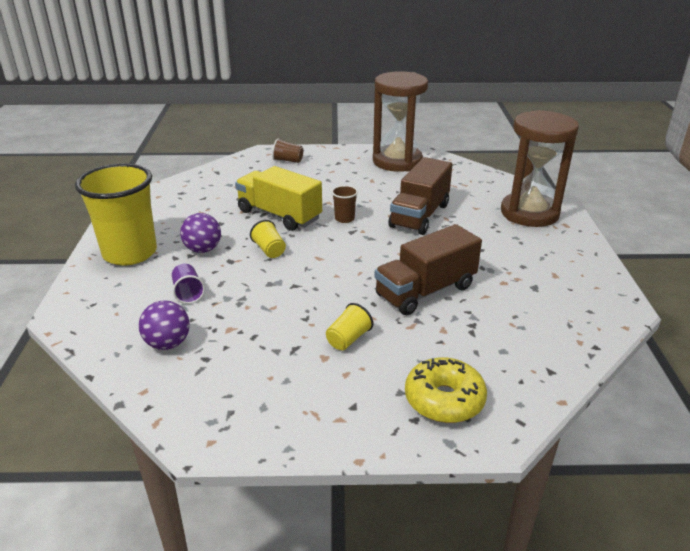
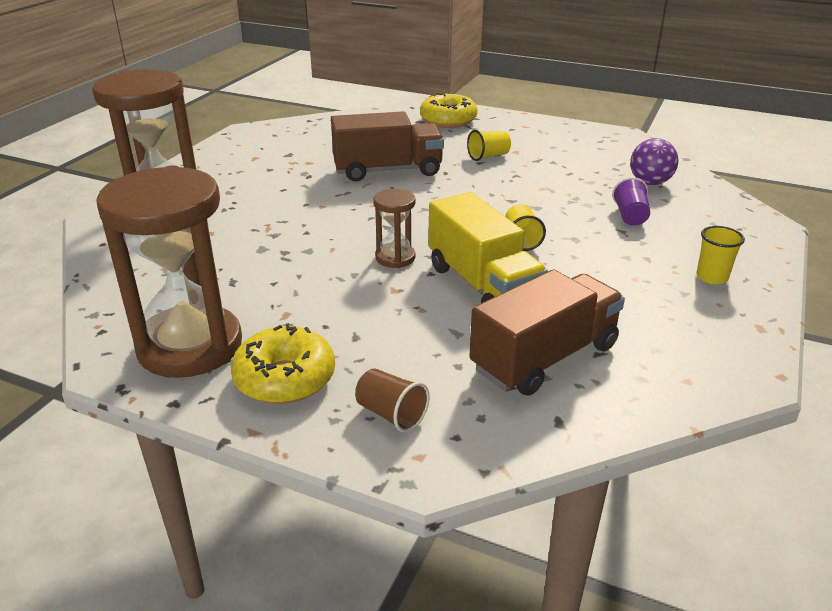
camera: 155 degrees left, 0 degrees up
yellow cup [75,163,157,266] -> yellow cup [696,226,745,284], size x0.41
purple ball [180,213,221,253] -> none
brown cup [331,185,358,223] -> brown hourglass [373,189,415,268]
brown truck [388,157,453,235] -> brown truck moved to [469,270,625,396]
none -> yellow donut [231,323,335,404]

